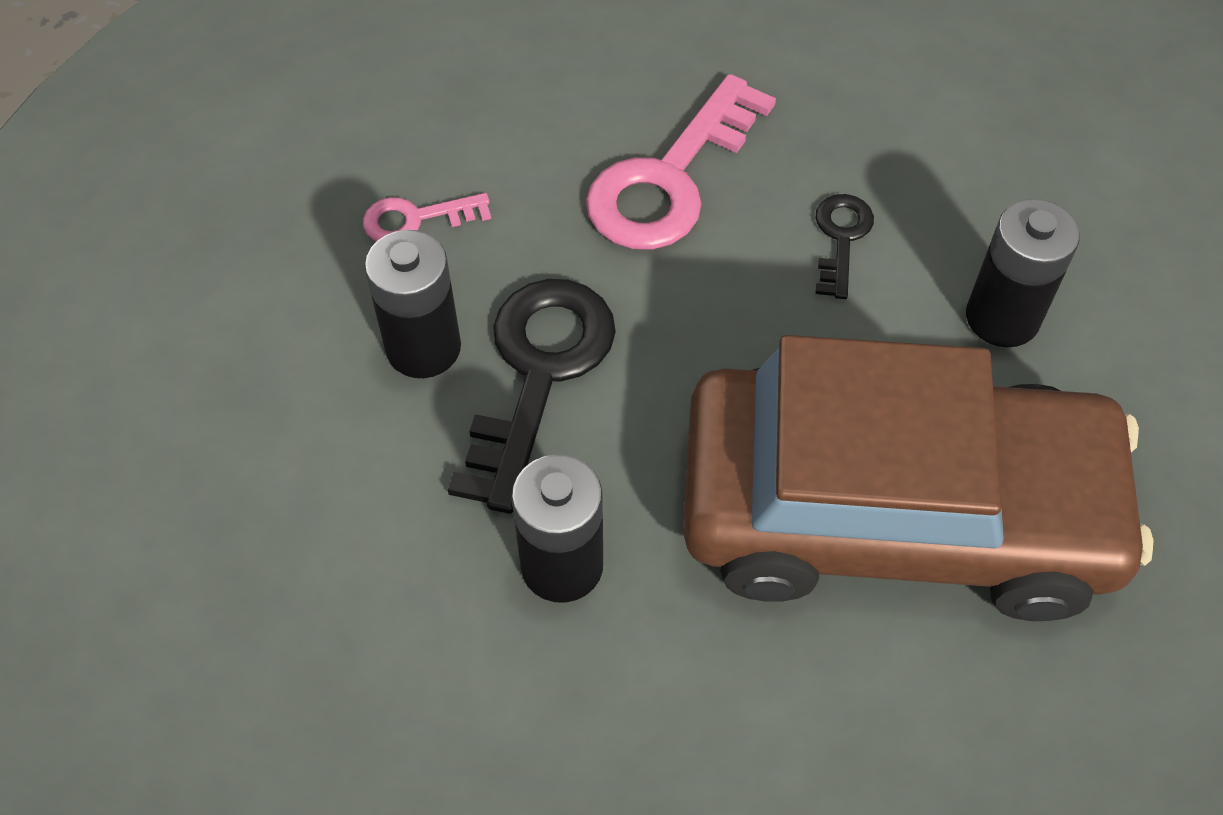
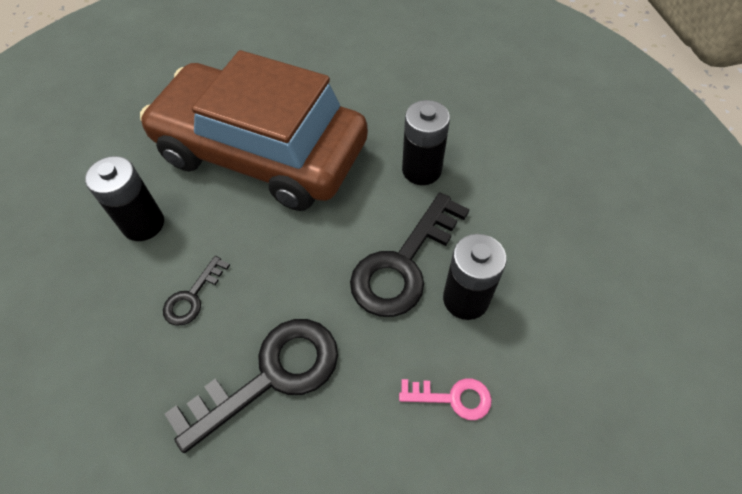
camera: 160 degrees left, 0 degrees up
pink key [586,74,776,250] -> black key [165,319,338,453]

